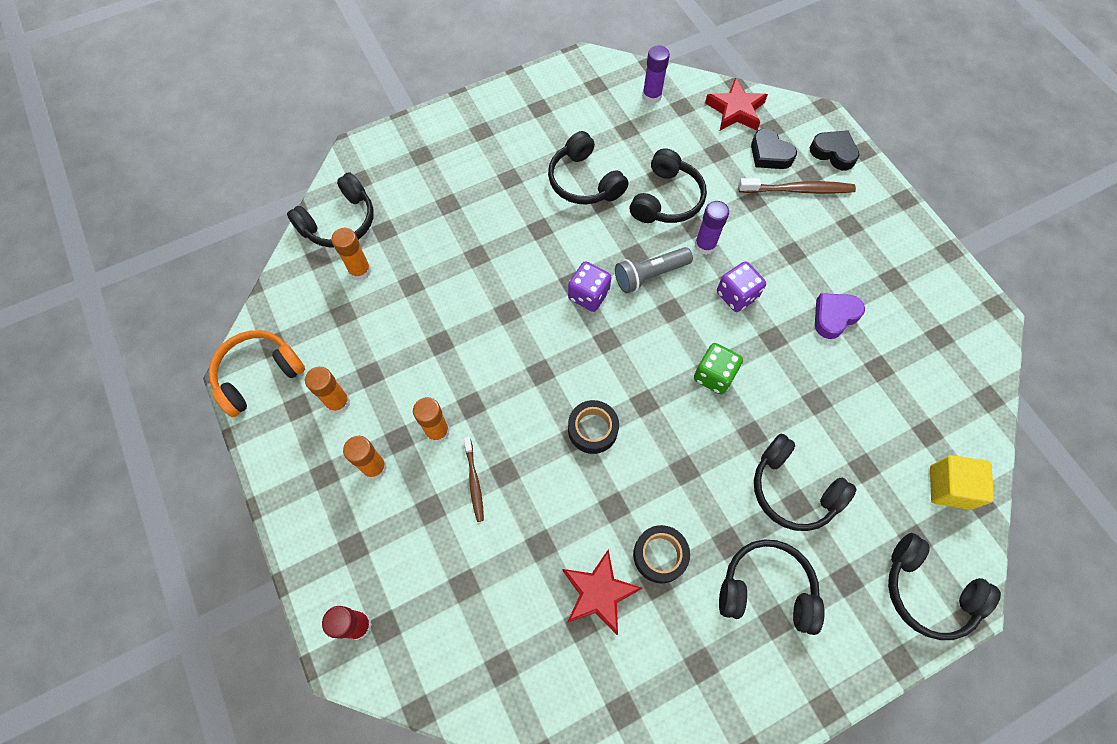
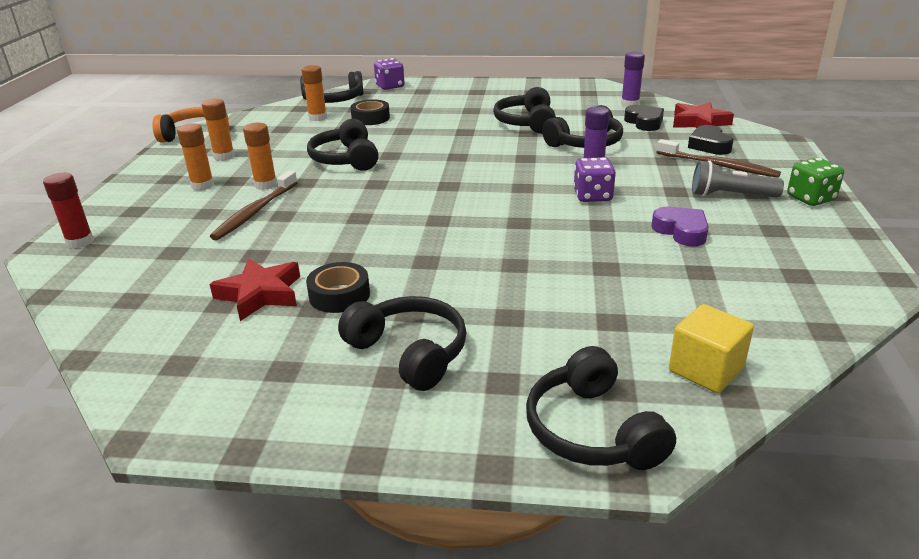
camera: 35 degrees right, 35 degrees down
brown toothbrush [464,437,484,522] -> brown toothbrush [210,170,298,240], size x1.62
purple dice [568,261,611,312] -> purple dice moved to [374,58,405,90]
black tape [568,400,619,454] -> black tape moved to [350,100,390,125]
grey flashlight [615,247,693,293] -> grey flashlight moved to [692,160,784,198]
green dice [694,343,743,394] -> green dice moved to [787,157,844,206]
black headphones [754,434,857,531] -> black headphones moved to [307,119,379,171]
black heart [810,130,859,170] -> black heart moved to [624,105,664,131]
purple heart [815,293,865,339] -> purple heart turned 60 degrees clockwise [651,207,709,246]

